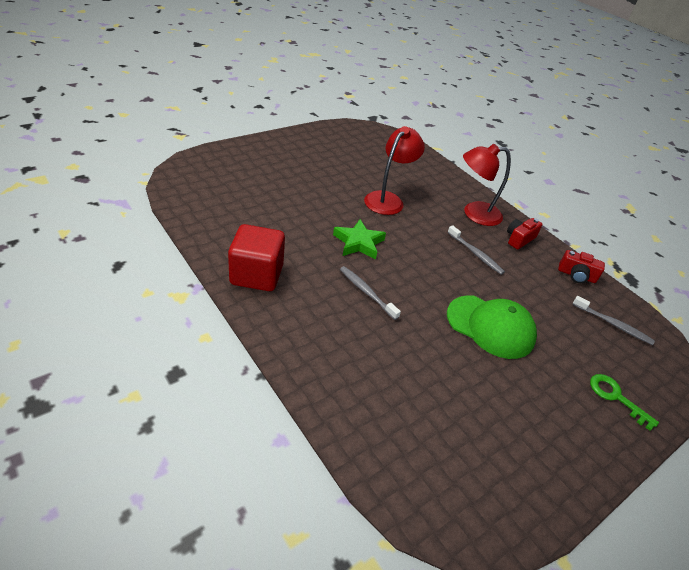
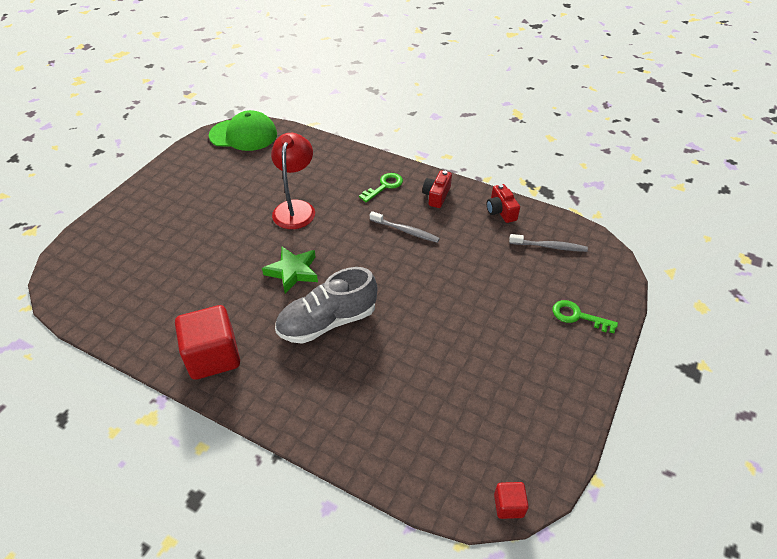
camera: 20 degrees left, 5 degrees up
grey toothbrush [340,266,401,320] -> grey shoe [275,267,377,344]
green cap [447,295,537,359] -> green cap moved to [209,110,277,151]
red lamp [463,144,511,226] -> green key [359,173,403,203]
red camera [558,250,605,283] -> red camera turned 75 degrees clockwise [487,184,520,223]
none -> red cube [494,482,529,519]

